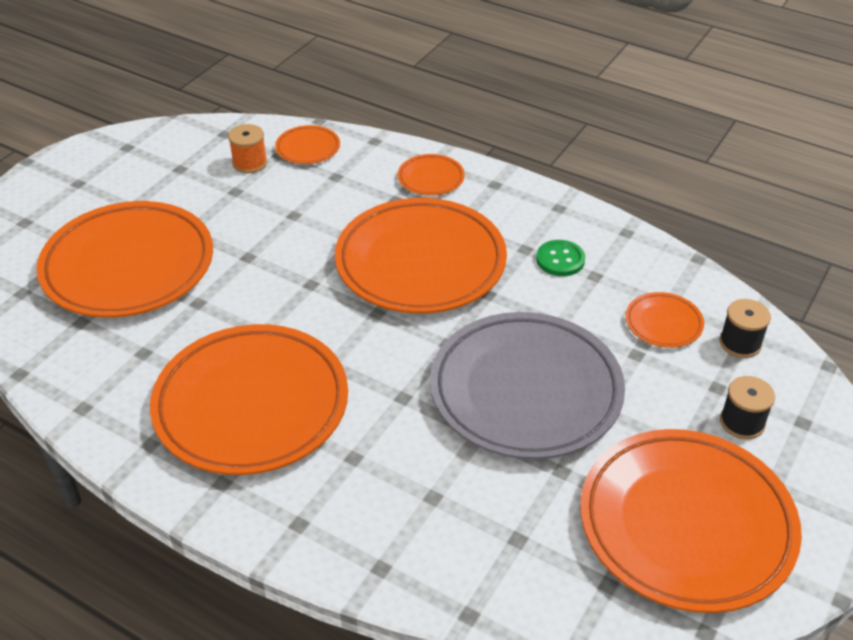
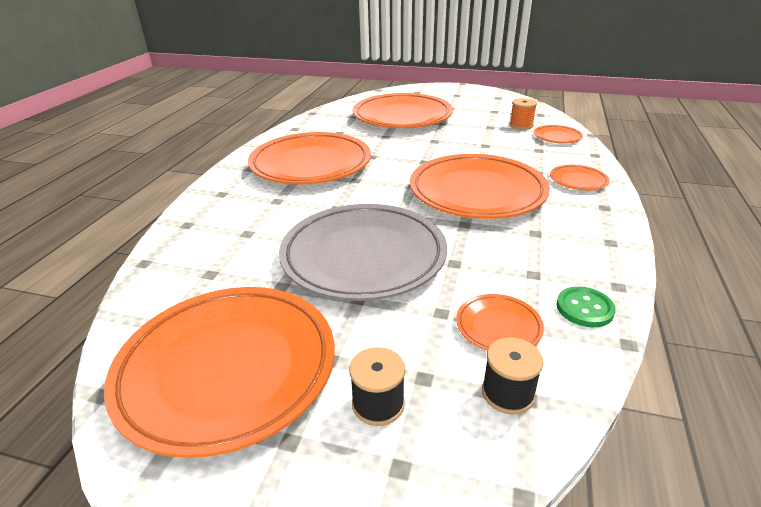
camera: 75 degrees right, 10 degrees down
green button [536,240,585,276] -> green button moved to [556,286,616,327]

